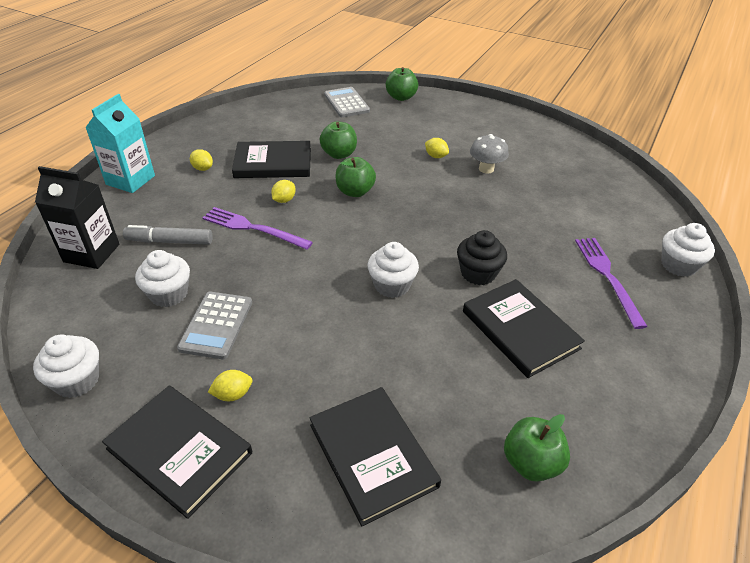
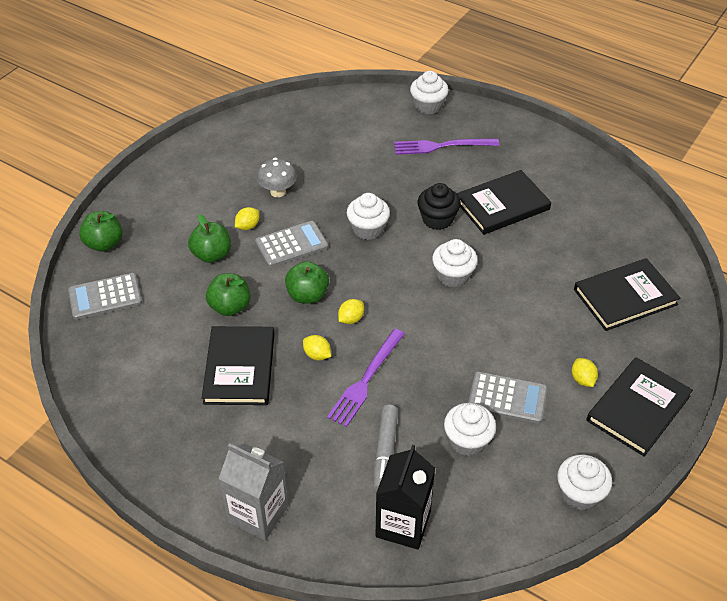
camera: 85 degrees left, 5 degrees up
turquoise carton [85,94,155,193] -> grey carton [219,443,288,541]
yellow lemon [190,149,213,171] -> yellow lemon moved to [338,299,364,324]
green apple [504,414,570,482] -> green apple moved to [188,214,231,263]
none -> grey calculator [255,221,328,267]
none -> white cupcake [347,193,390,240]

